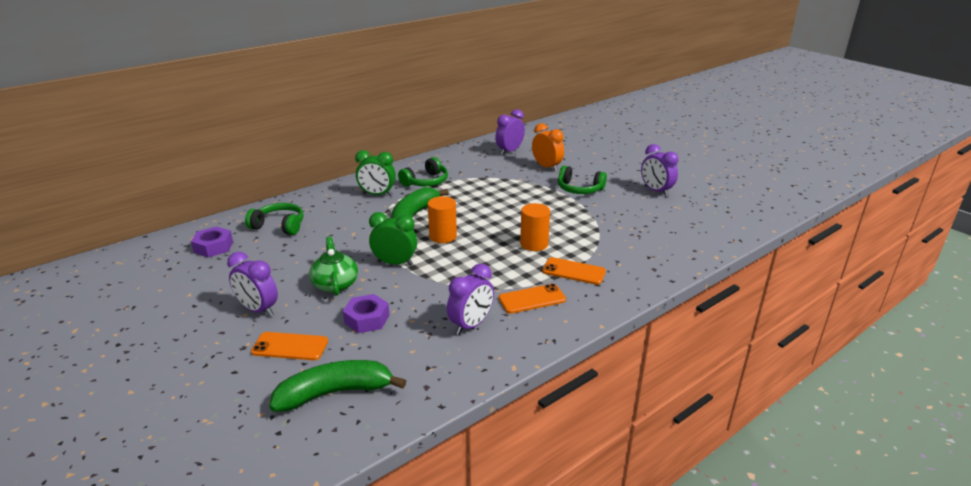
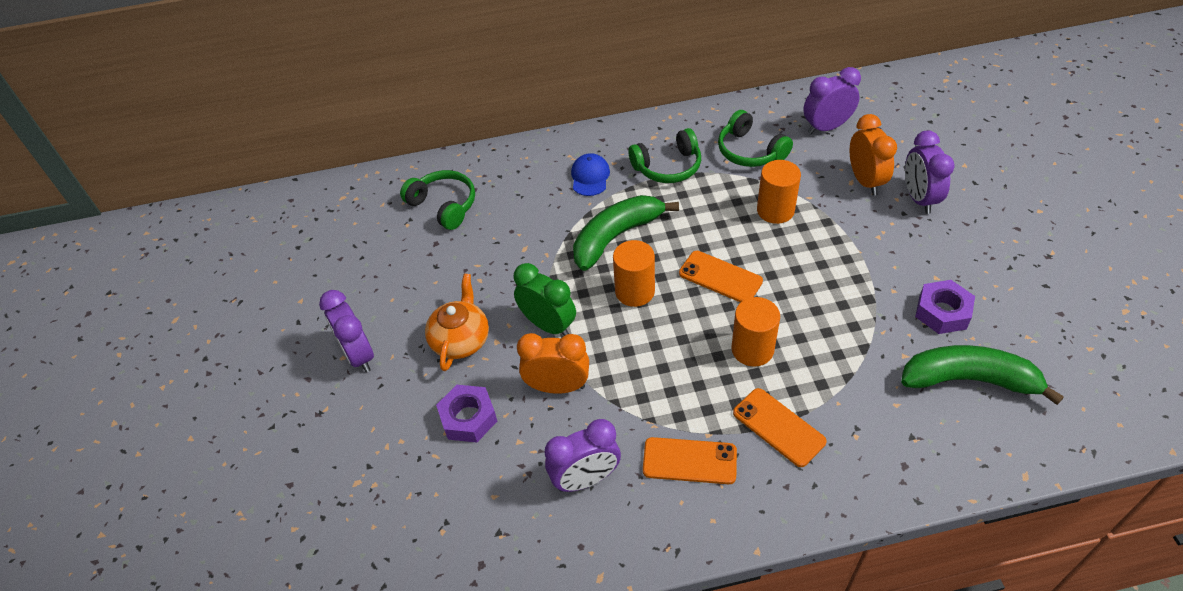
camera: 30 degrees right, 20 degrees up
purple nut [191,226,233,257] -> purple nut moved to [915,280,975,334]
orange phone [251,332,328,360] -> orange phone moved to [679,251,763,303]
green banana [269,360,406,412] -> green banana moved to [901,345,1064,405]
green teapot [309,237,358,296] -> orange teapot [425,274,489,371]
green clock [355,150,396,196] -> blue cap [571,153,610,196]
green headphones [558,165,607,194] -> green headphones moved to [718,110,793,167]
purple clock [641,144,679,196] -> purple clock moved to [905,131,954,214]
none -> orange clock [517,333,589,394]
none -> orange cylinder [757,160,801,224]

